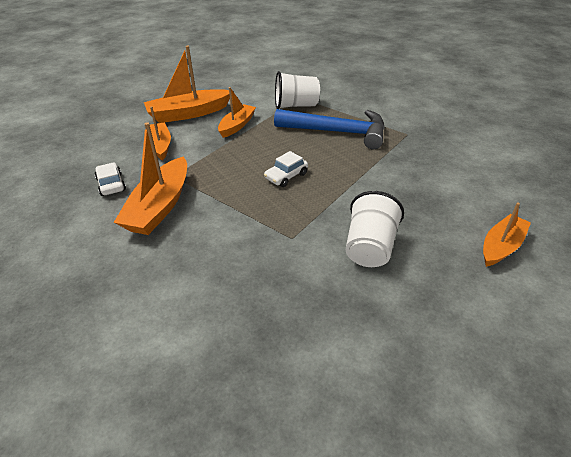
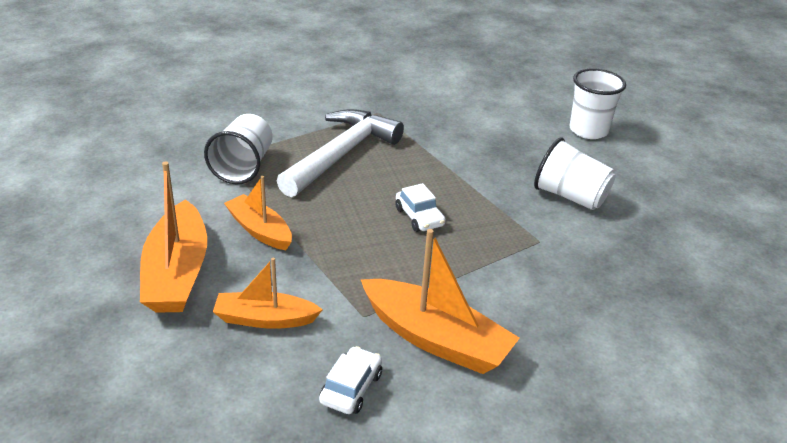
camera: 75 degrees left, 5 degrees down
white car [95,163,126,196] -> white car turned 120 degrees clockwise [319,346,382,414]
blue hammer [274,109,385,149] -> white hammer [277,109,404,197]
orange boat [483,203,531,267] -> white cup [570,68,626,139]

